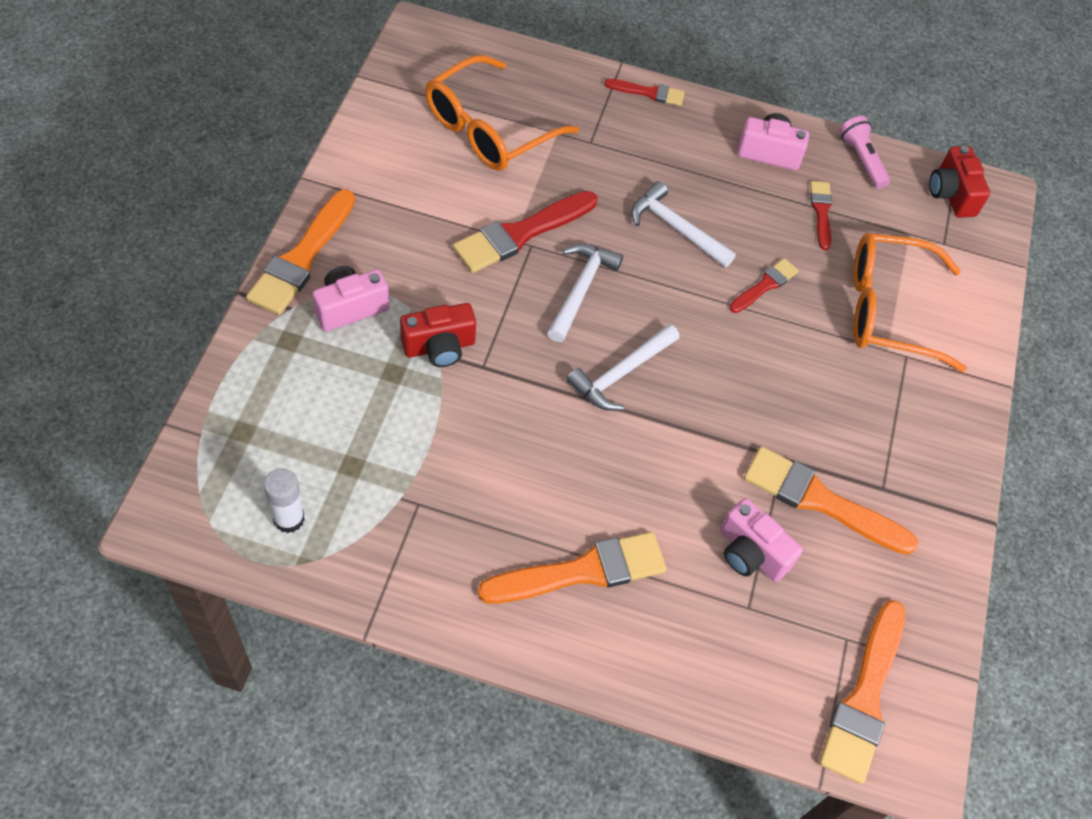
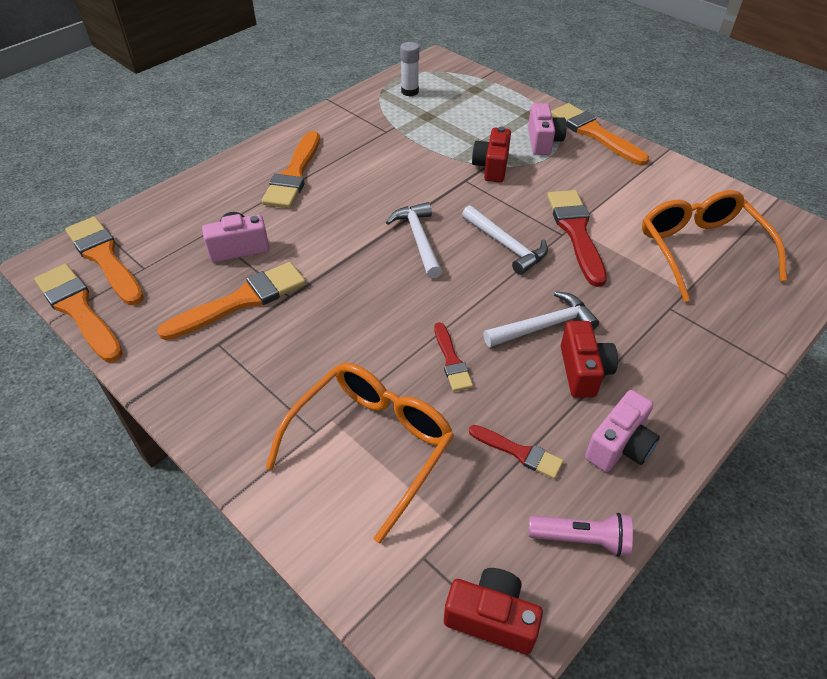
camera: 125 degrees right, 10 degrees down
red brush [604,79,685,106] -> none
none -> orange brush [34,264,123,362]
none -> red camera [561,321,618,398]

